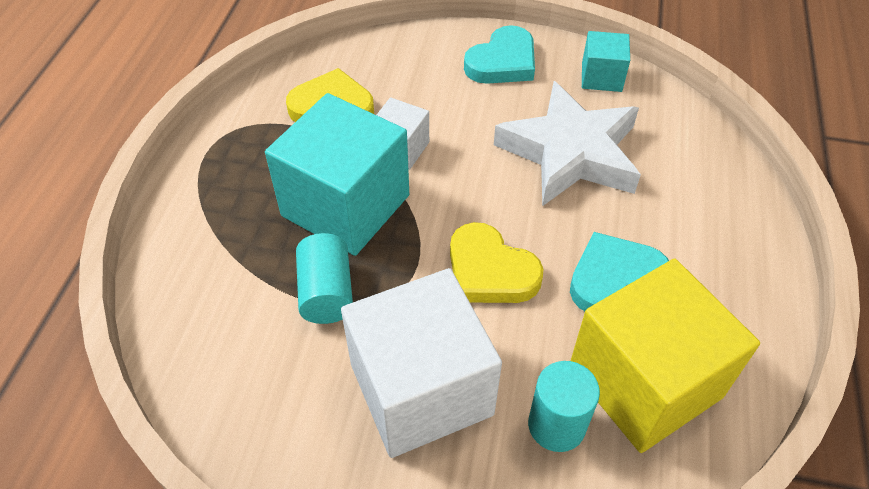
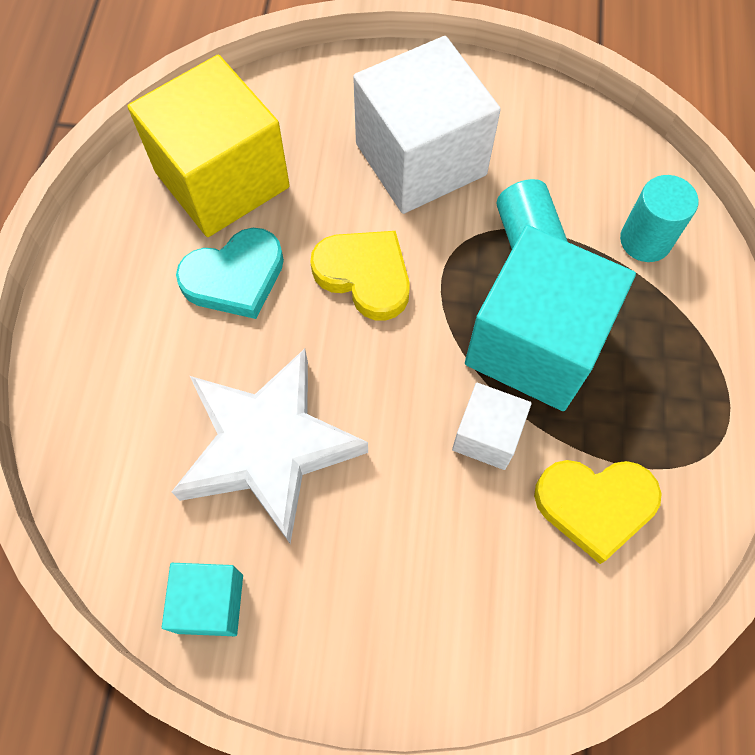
camera: 175 degrees right, 15 degrees up
turquoise heart [464,25,535,84] -> none
turquoise cylinder [528,361,600,452] -> turquoise cylinder moved to [620,175,699,262]

